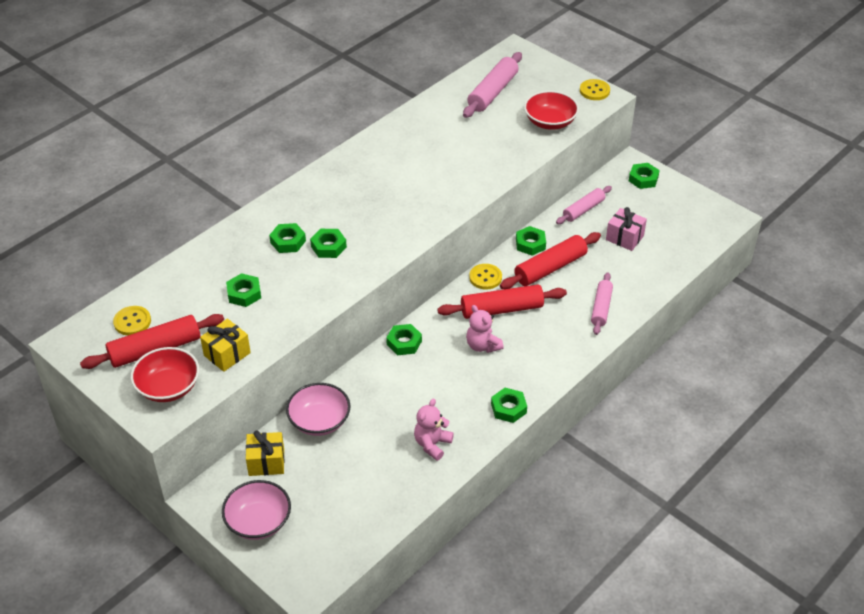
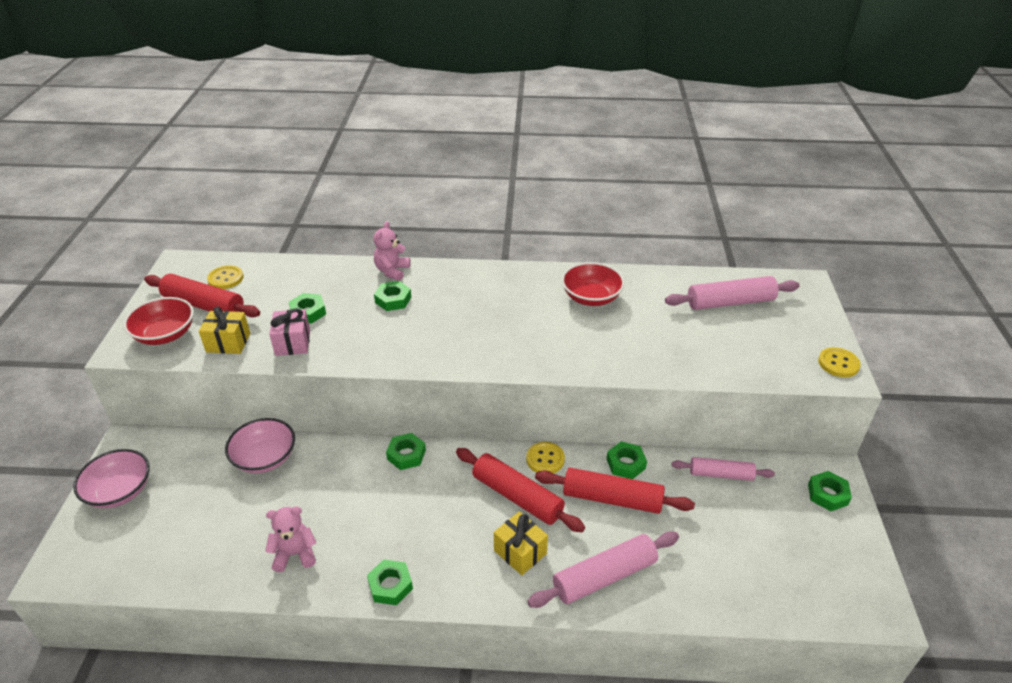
camera: 50 degrees right, 5 degrees down
yellow gift [246,431,285,476] -> yellow gift moved to [494,511,548,575]
green nut [310,229,347,258] -> none
pink teddy bear [466,305,504,353] -> pink teddy bear moved to [374,221,410,281]
red bowl [524,91,579,130] -> red bowl moved to [562,262,625,306]
pink rolling pin [591,272,613,335] -> pink rolling pin [527,531,679,608], size x1.53
pink gift [606,207,647,251] -> pink gift moved to [269,308,310,356]

